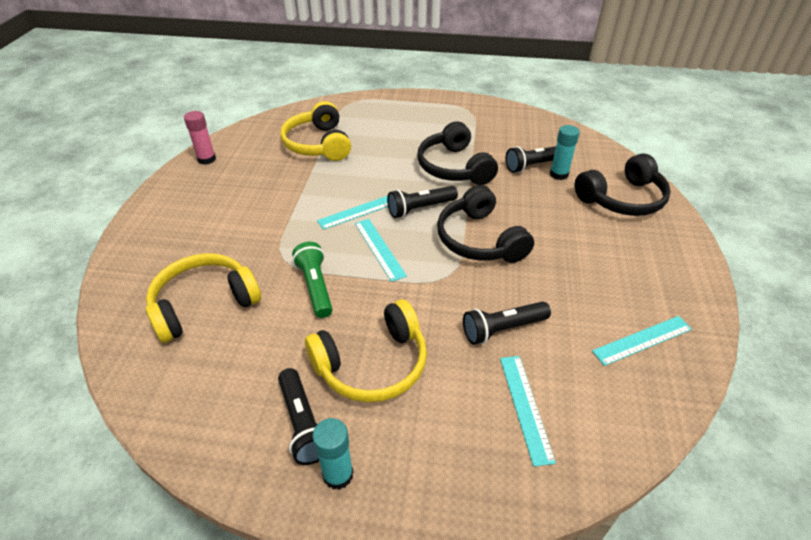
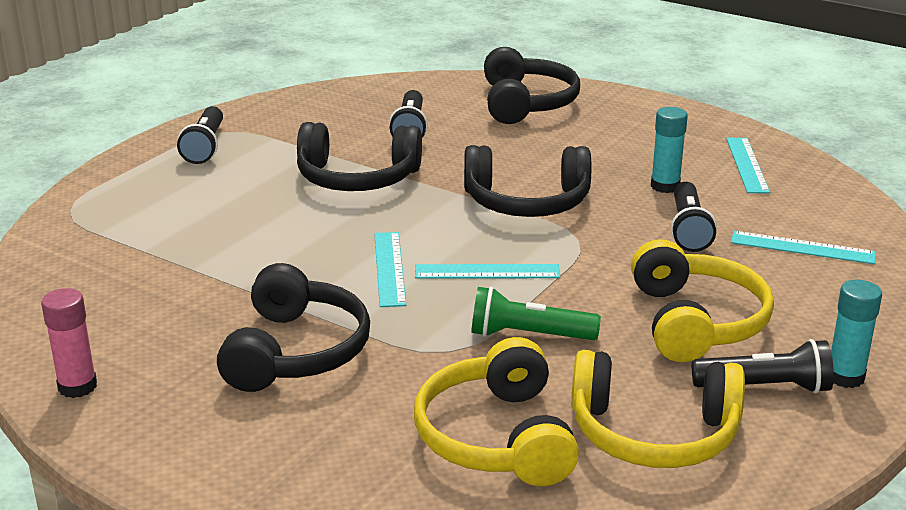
camera: 65 degrees left, 15 degrees down
yellow headphones [281,101,351,161] -> yellow headphones moved to [571,350,745,468]
black flashlight [387,186,458,218] -> black flashlight moved to [177,106,223,164]
turquoise glue stick [550,125,580,180] -> turquoise glue stick moved to [651,107,688,193]
none -> black headphones [217,263,370,392]

